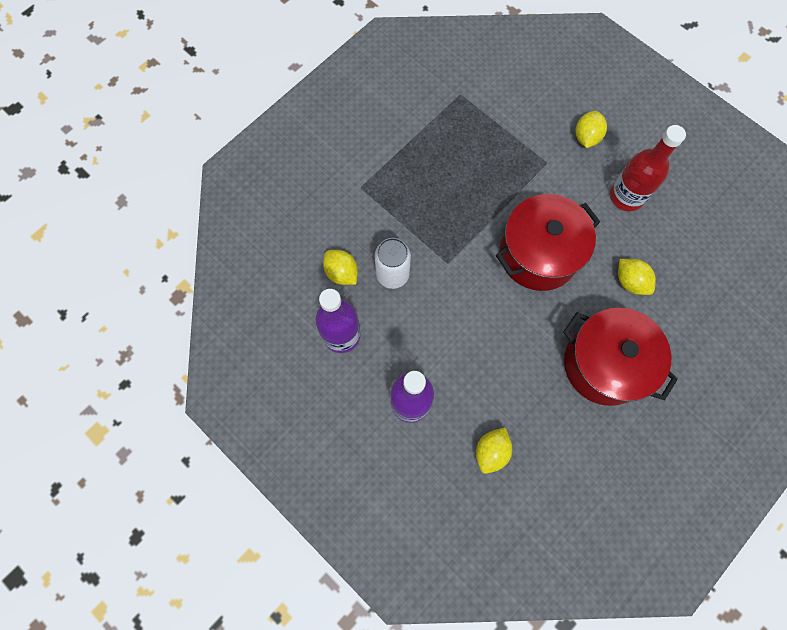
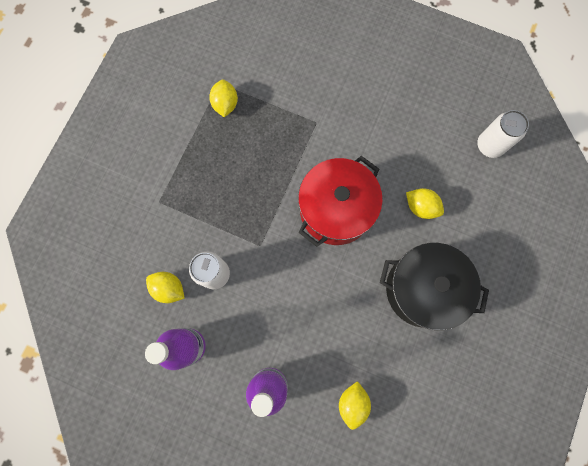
camera: 20 degrees left, 5 degrees up
red pot [563,308,678,406] -> black pot [380,243,489,330]
yellow lemon [576,111,607,148] -> yellow lemon moved to [209,80,238,117]
red bottle [610,125,686,211] -> none
none -> white can [477,110,529,158]

